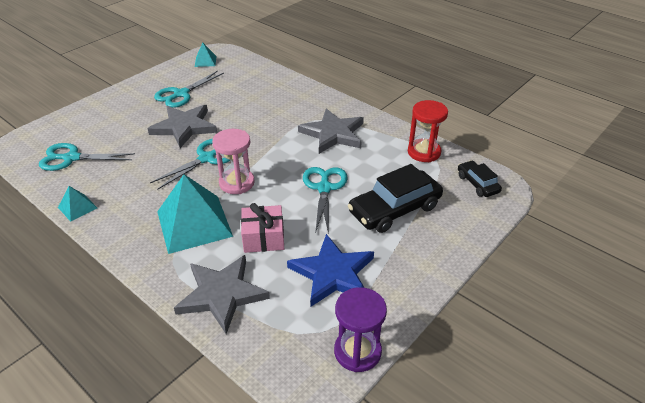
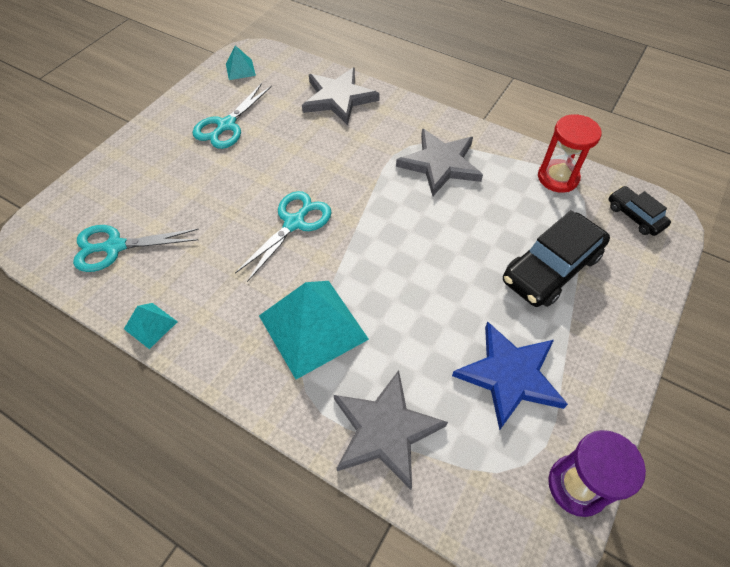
camera: 10 degrees left, 15 degrees up
grey star [148,105,217,148] -> grey star moved to [302,68,380,125]
pink hourglass [212,129,255,194] -> none
pink gift [241,203,284,253] -> none
turquoise scissors [303,167,348,234] -> none

